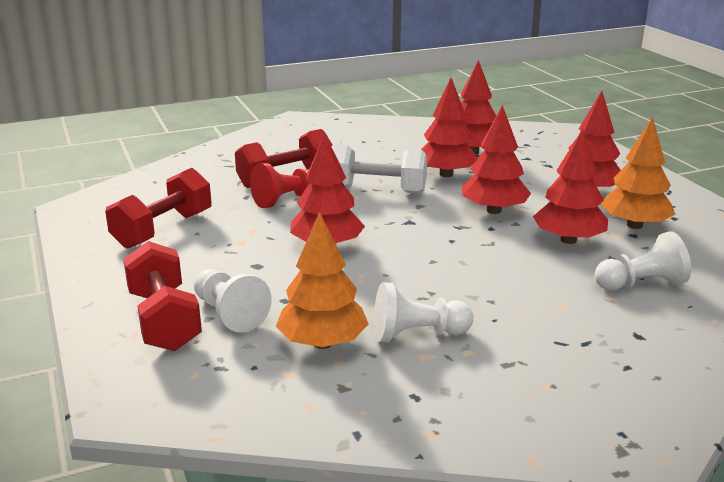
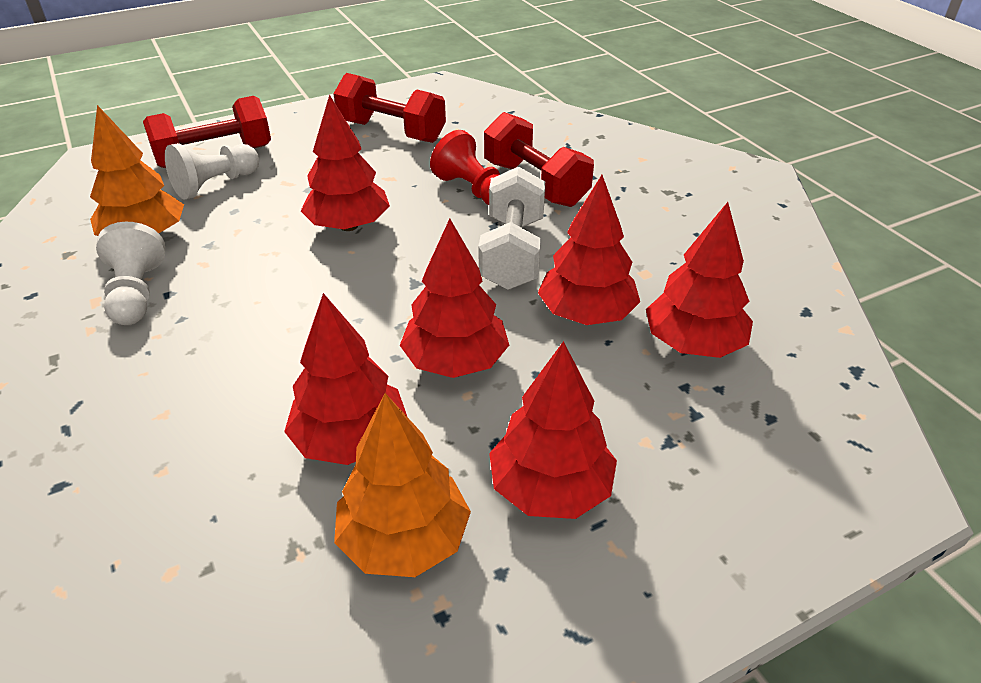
camera: 85 degrees right, 15 degrees up
white pawn [595,231,691,290] -> none

